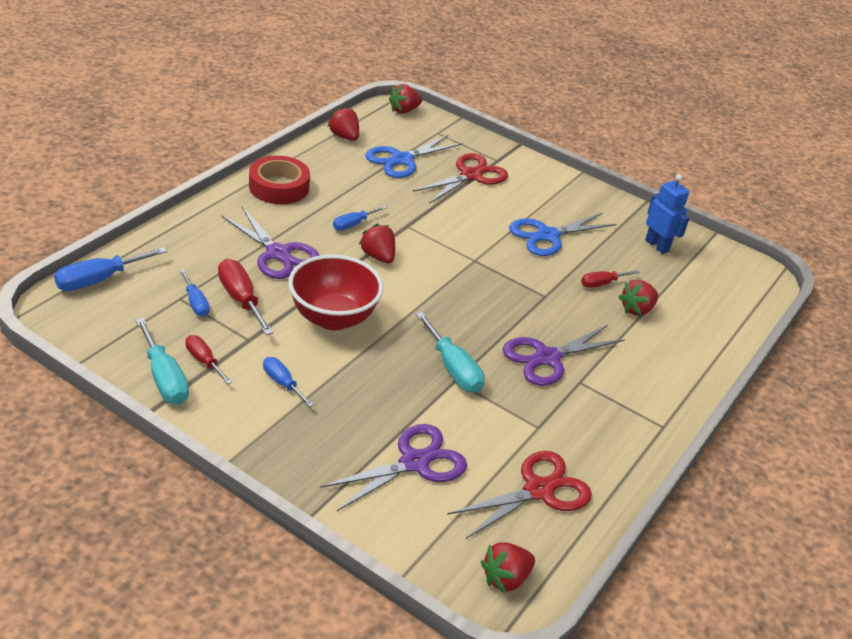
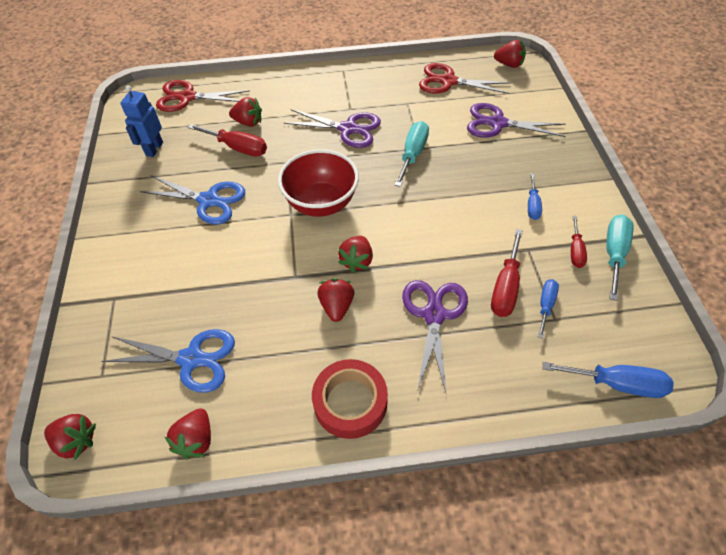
camera: 125 degrees left, 15 degrees up
red bowl [288,254,383,330] -> red bowl moved to [278,149,359,217]
blue screwdriver [333,206,387,231] -> red strawberry [318,278,354,322]
red scissors [413,153,508,204] -> red scissors moved to [156,80,250,112]
red screwdriver [581,270,640,288] -> red screwdriver [188,124,267,156], size x1.61

